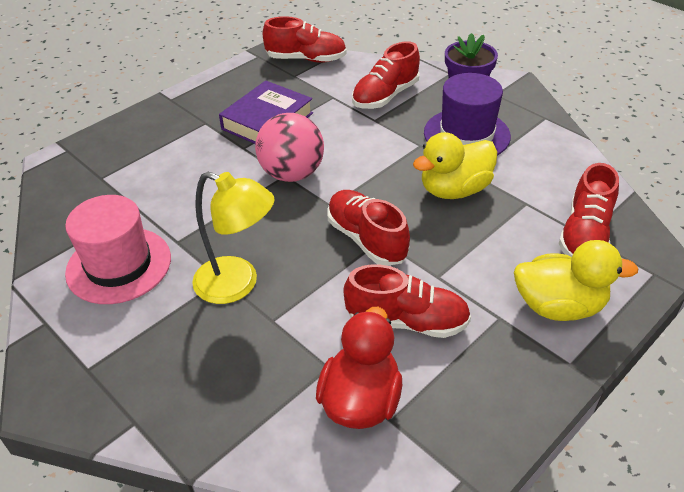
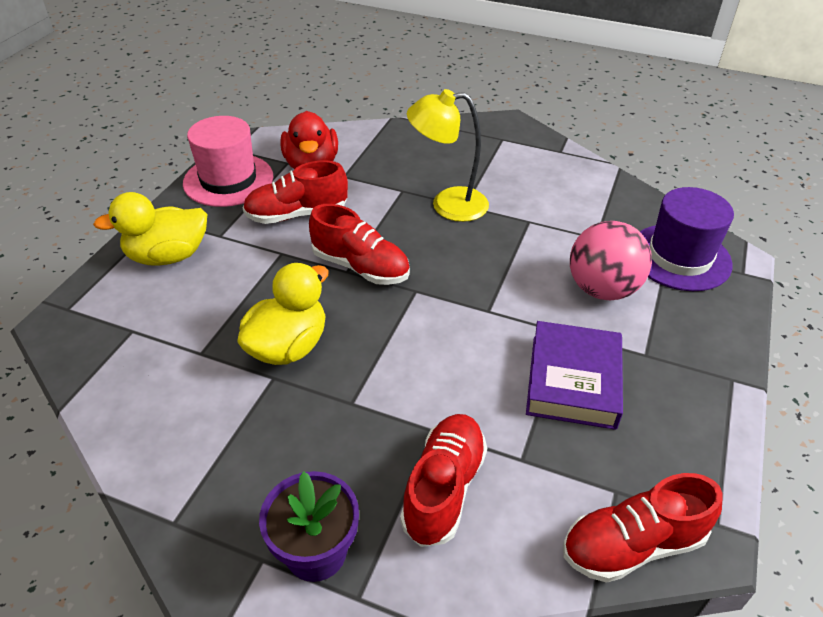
camera: 155 degrees right, 0 degrees up
pink hat [65,195,171,304] -> pink hat moved to [183,116,274,207]
pink ball [255,113,324,182] -> pink ball moved to [570,221,652,300]
purple hat [424,73,511,155] -> purple hat moved to [640,187,734,291]
red shoe [559,163,619,257] -> none

